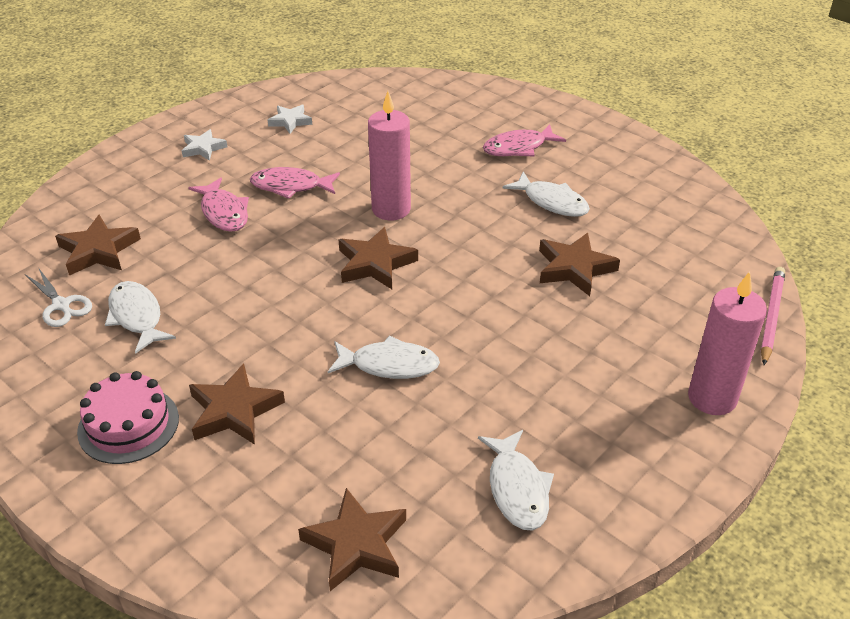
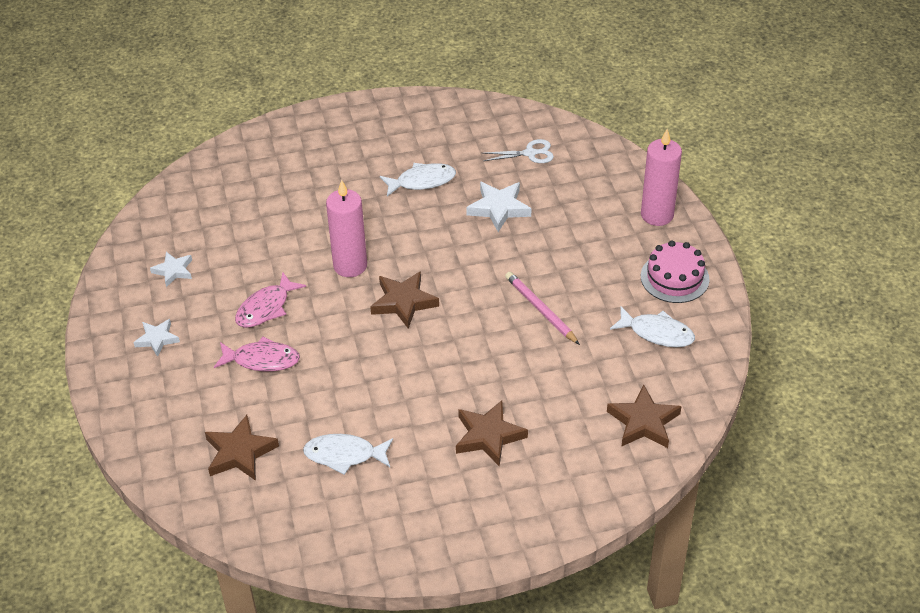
camera: 55 degrees left, 5 degrees up
white scissors [26,269,92,327] -> white scissors moved to [482,139,554,163]
pink cake [77,371,179,464] -> pink cake moved to [641,240,710,303]
white fish [328,335,440,379] -> none
pink fish [483,124,566,156] -> none
brown star [539,233,620,296] -> white star [466,182,531,232]
pink pencil [761,267,785,365] -> pink pencil moved to [505,272,580,345]

